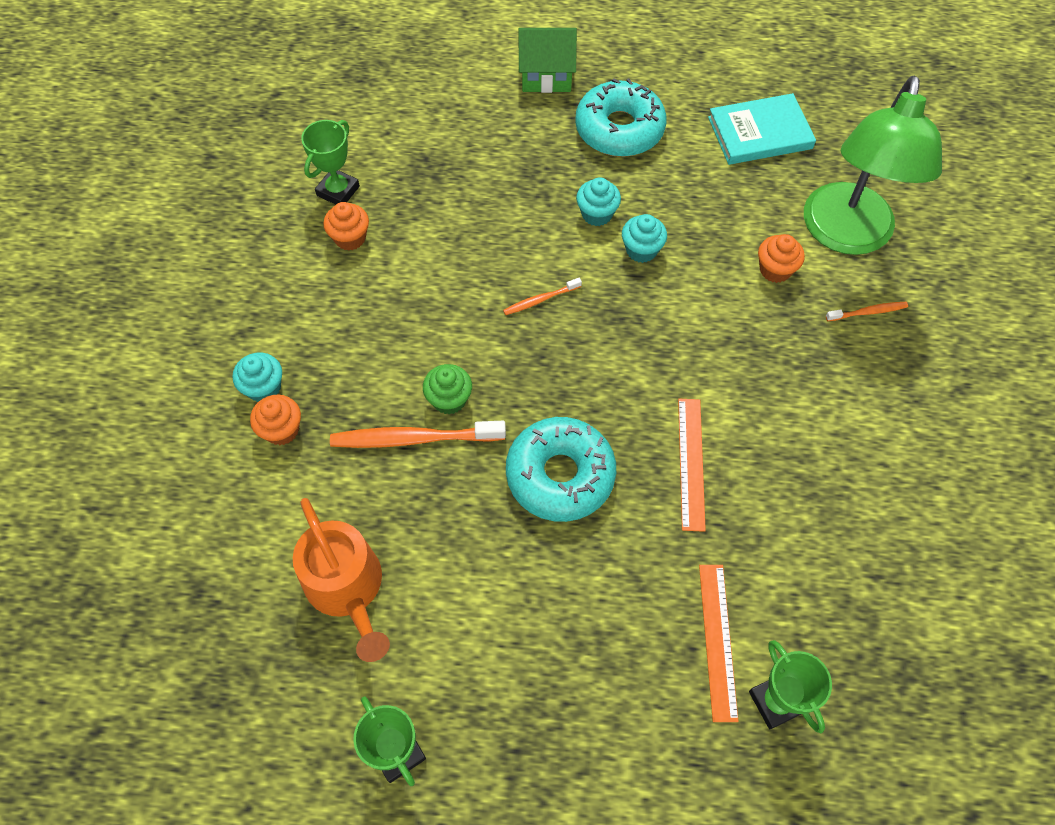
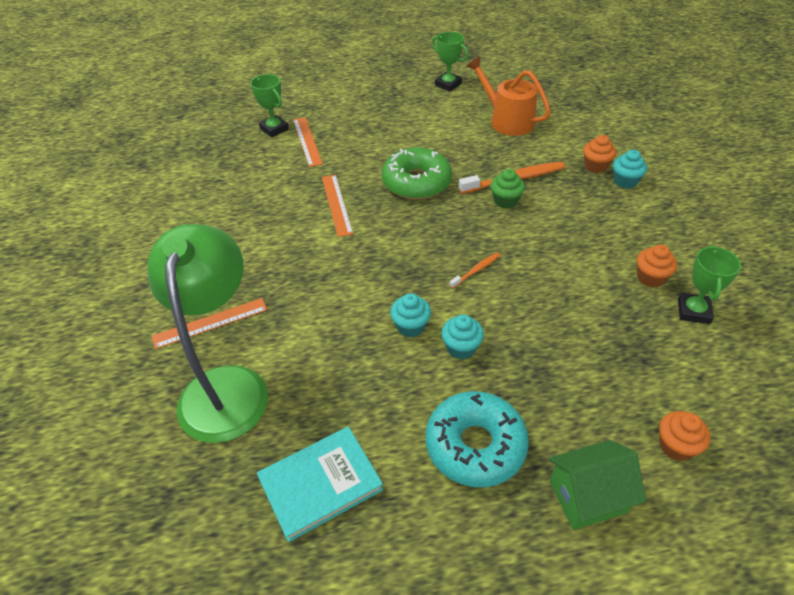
camera: 165 degrees right, 15 degrees down
turquoise donut [506,417,616,522] -> green donut [382,147,452,200]
orange cupcake [758,234,805,283] -> orange cupcake moved to [659,411,711,461]
orange toothbrush [826,302,908,321] -> orange ruler [152,298,267,349]

